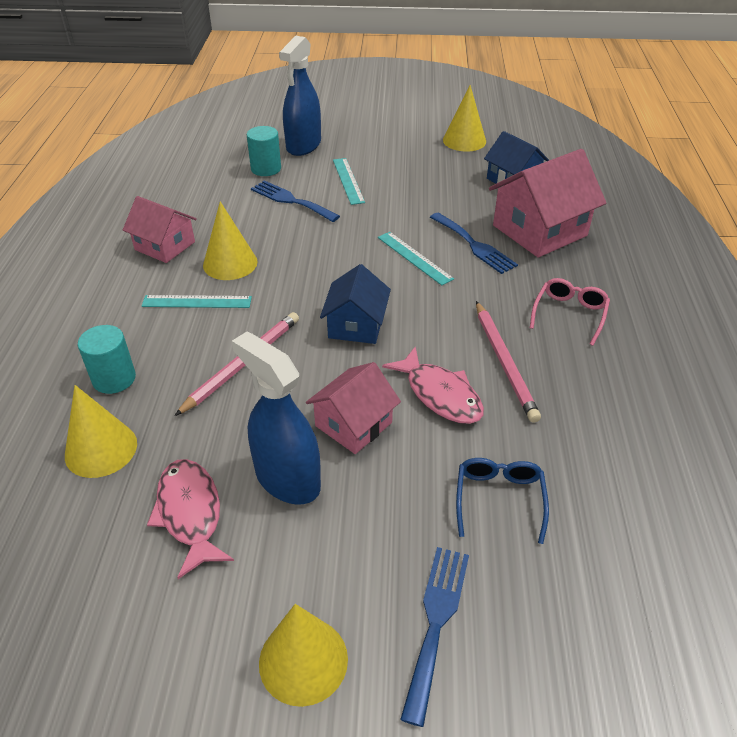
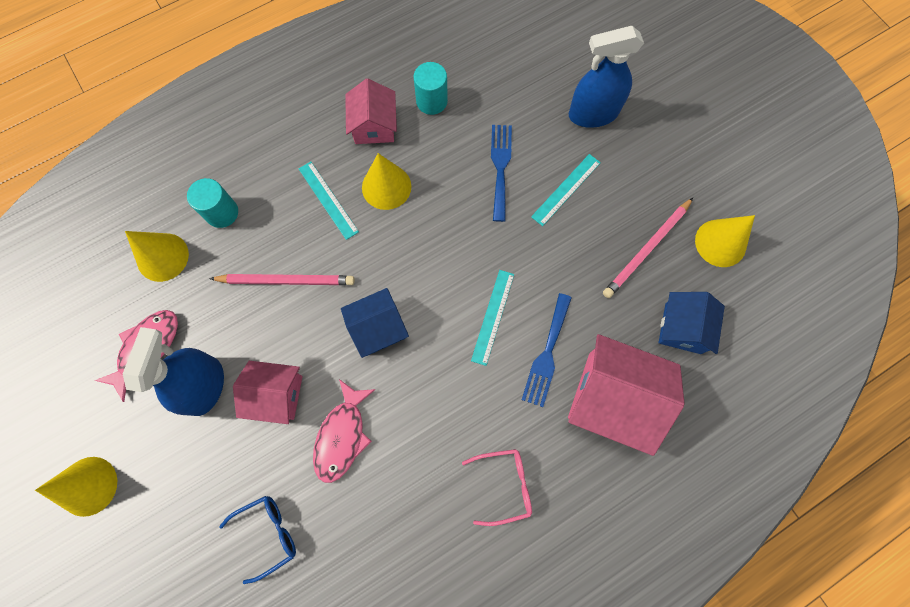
camera: 55 degrees right, 30 degrees up
turquoise cylinder [247,126,281,176] -> turquoise cylinder moved to [414,62,448,115]
blue fork [400,547,469,727] -> none
pink pencil [476,301,541,423] -> pink pencil moved to [603,198,693,298]

